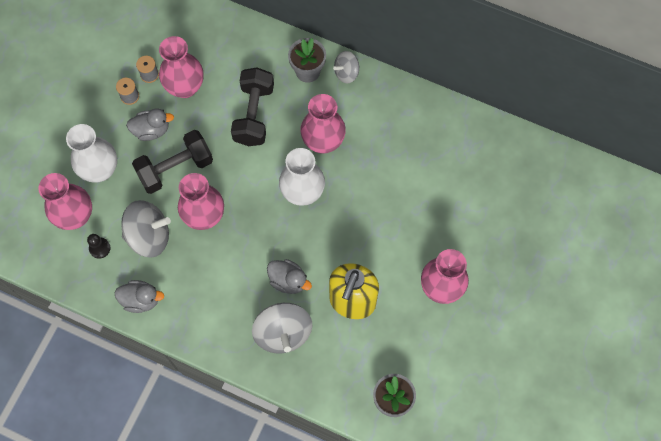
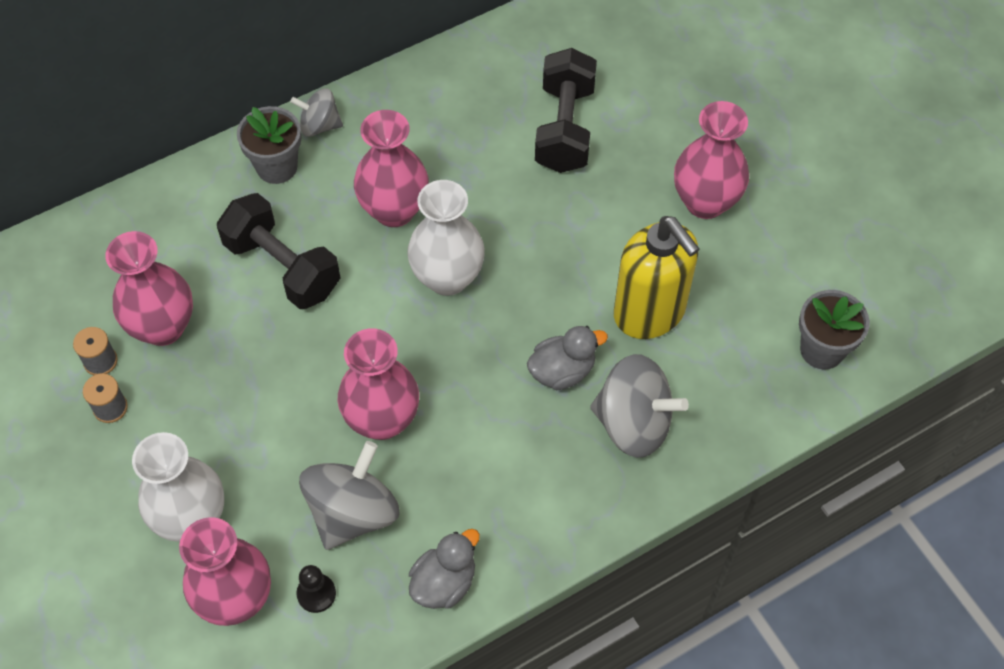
camera: 55 degrees left, 10 degrees down
grey duck [126,108,174,141] -> none
black dumbbell [132,130,213,194] -> black dumbbell moved to [535,48,597,173]
grey spinning top [333,51,360,84] -> grey spinning top turned 90 degrees clockwise [290,88,343,137]

